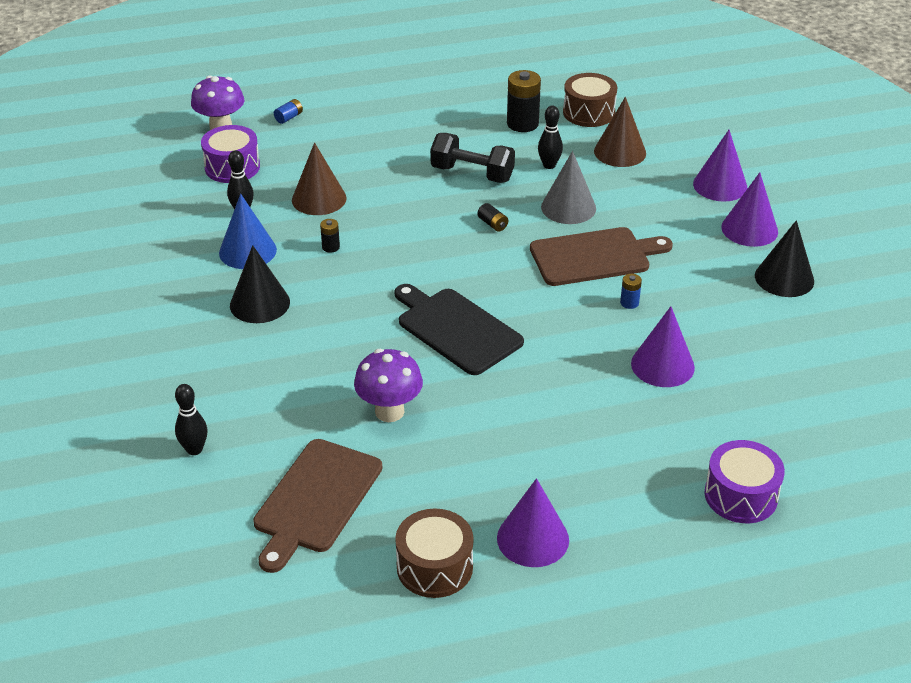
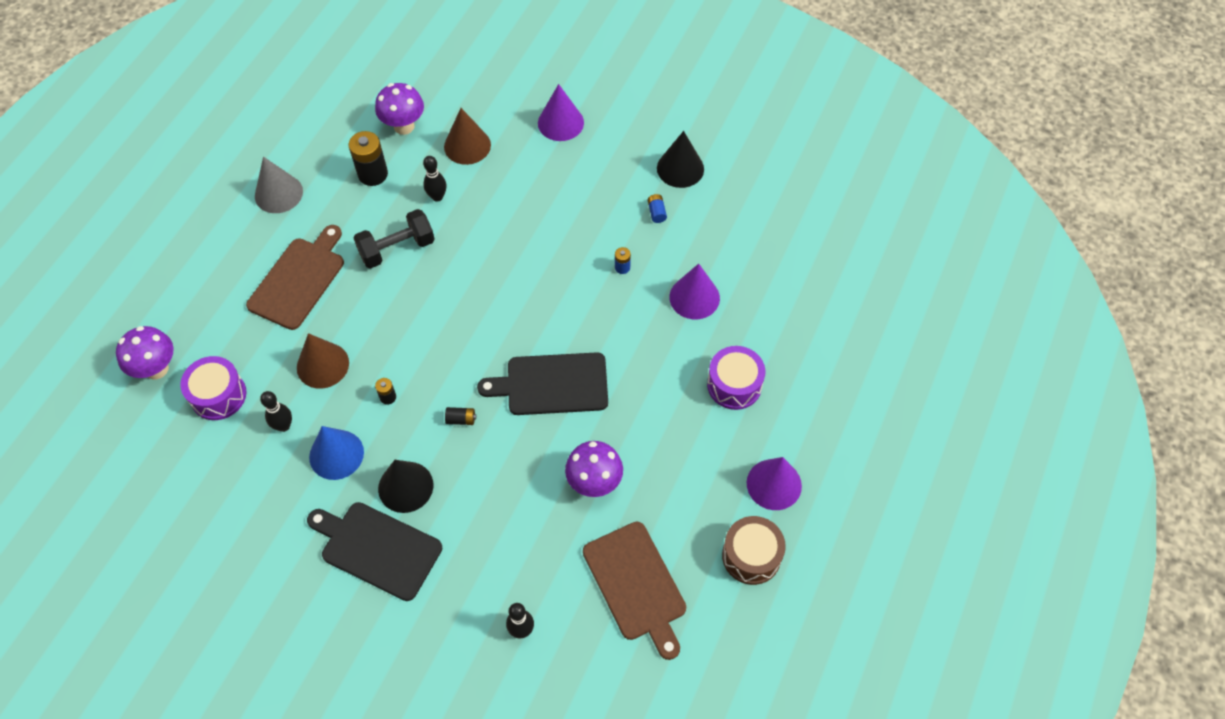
camera: 50 degrees left, 20 degrees up
blue battery [274,99,303,124] -> blue battery moved to [648,194,667,223]
black battery [477,203,508,232] -> black battery moved to [445,407,476,425]
brown cutting board [530,227,673,286] -> brown cutting board moved to [246,225,344,330]
grey cone [541,151,596,224] -> grey cone moved to [255,156,303,213]
brown drum [563,73,617,127] -> purple mushroom [375,83,424,135]
purple drum [705,440,785,523] -> purple drum moved to [707,346,766,410]
purple cone [721,172,778,247] -> none
none -> black cutting board [307,502,442,601]

